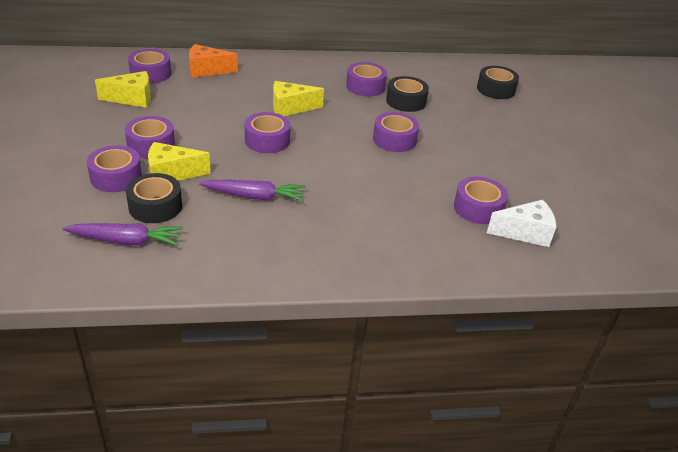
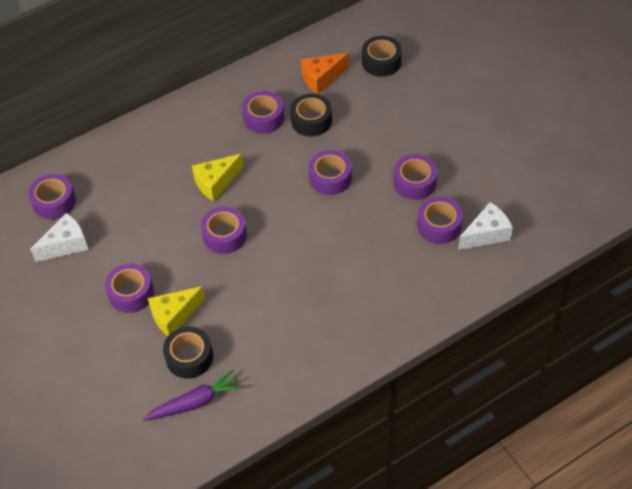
camera: 20 degrees left, 15 degrees up
purple tape [87,145,142,192] -> purple tape moved to [394,154,437,200]
yellow cheese [95,71,151,108] -> white cheese [30,213,89,262]
orange cheese [189,44,238,78] -> orange cheese moved to [301,53,349,94]
purple carrot [199,180,306,201] -> none

